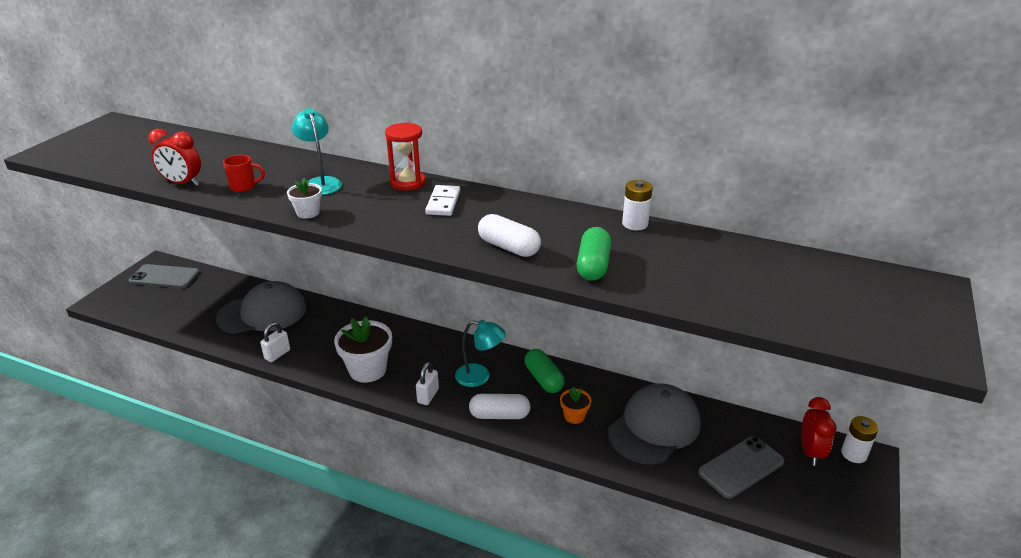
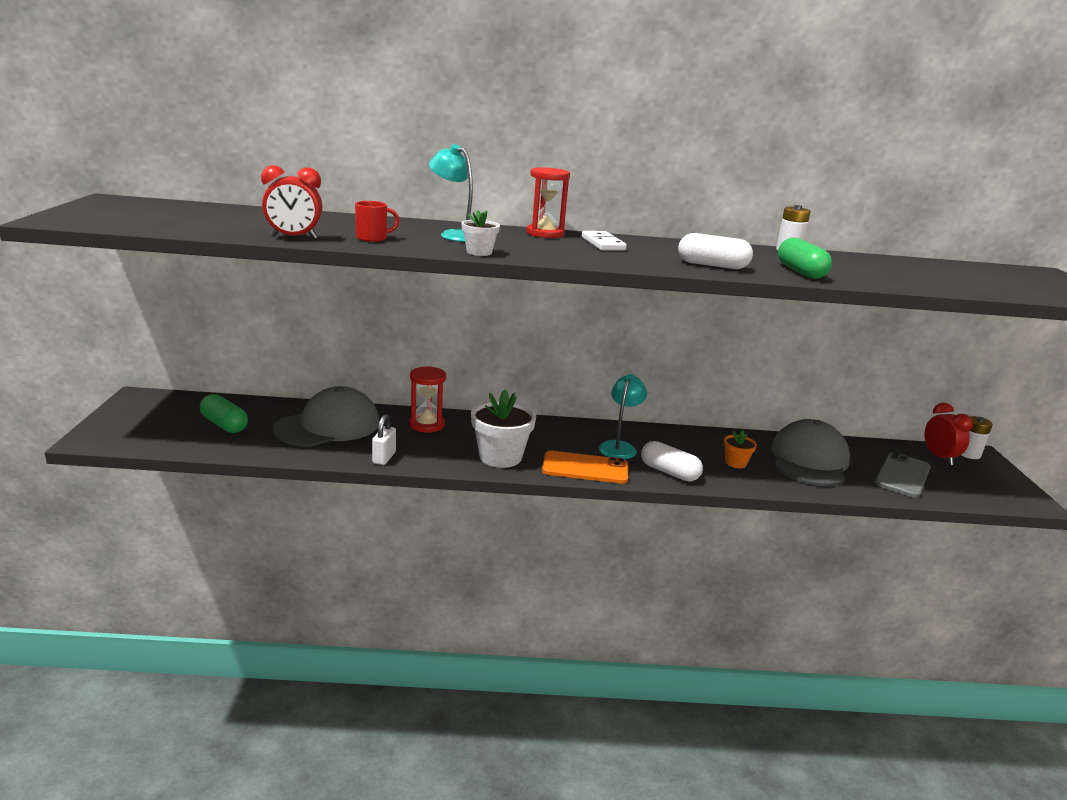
camera: 25 degrees left, 10 degrees down
grey phone [129,264,199,288] -> none
white padlock [416,362,439,405] -> orange phone [542,451,628,484]
turquoise lamp [455,320,506,387] -> turquoise lamp turned 60 degrees counterclockwise [599,374,647,459]
white capsule [469,394,531,419] -> white capsule turned 60 degrees clockwise [641,441,703,482]
green capsule [524,349,564,393] -> green capsule moved to [200,394,248,433]
none -> red hourglass [409,366,446,433]

